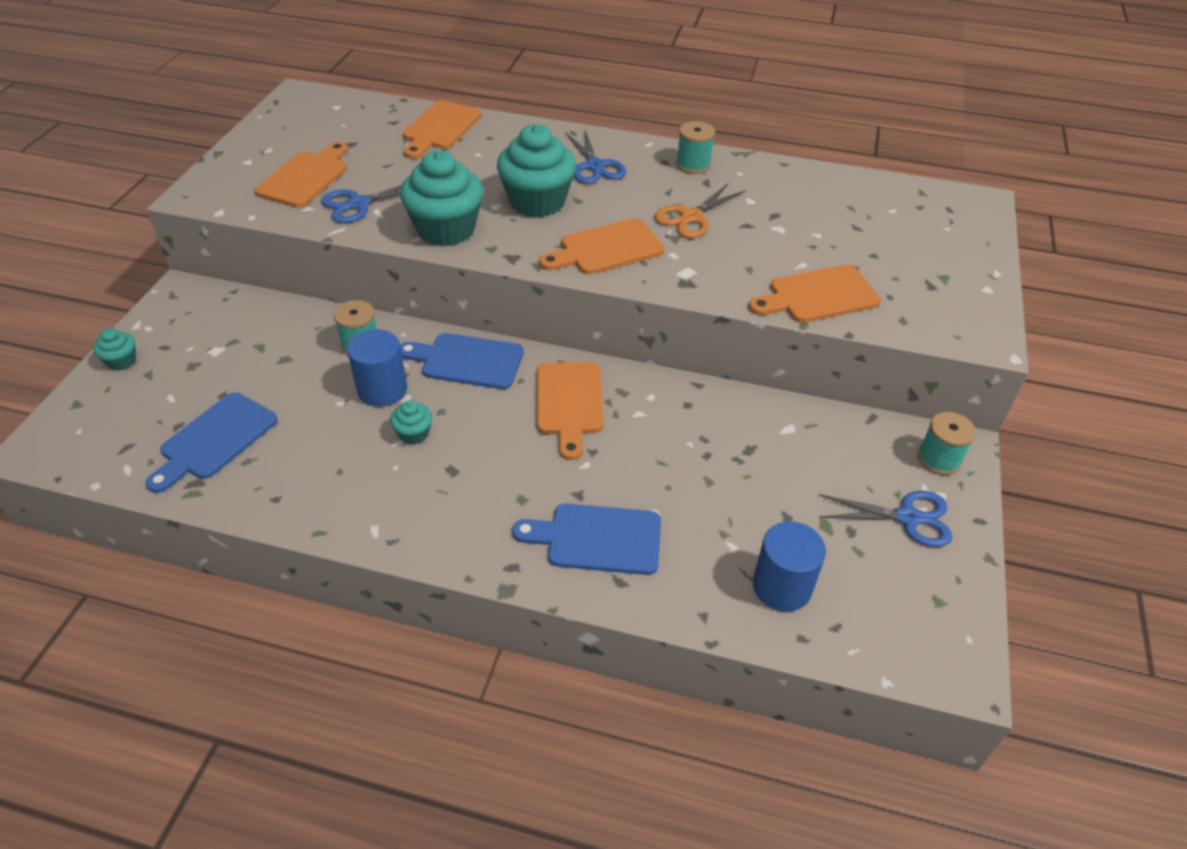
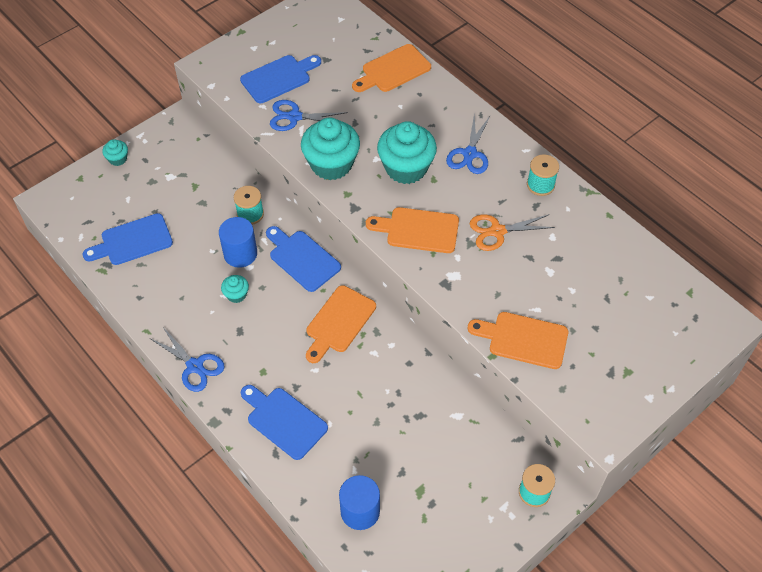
camera: 35 degrees right, 10 degrees up
orange cutting board [255,142,348,208] -> blue cutting board [240,55,321,103]
blue scissors [819,491,952,547] -> blue scissors moved to [151,326,225,392]

